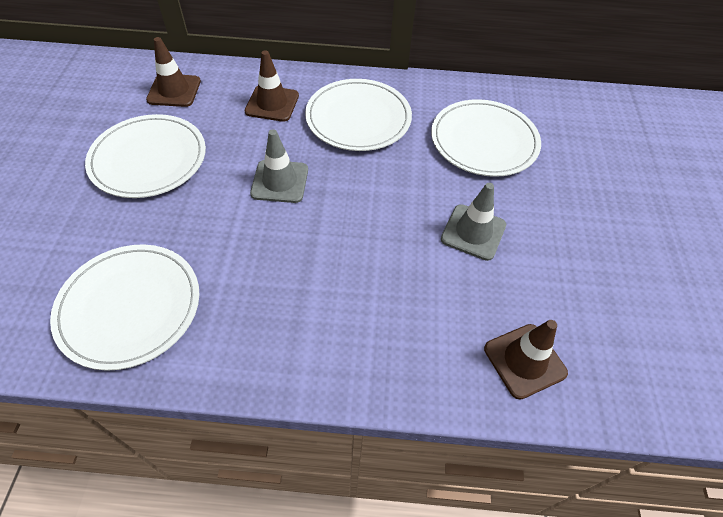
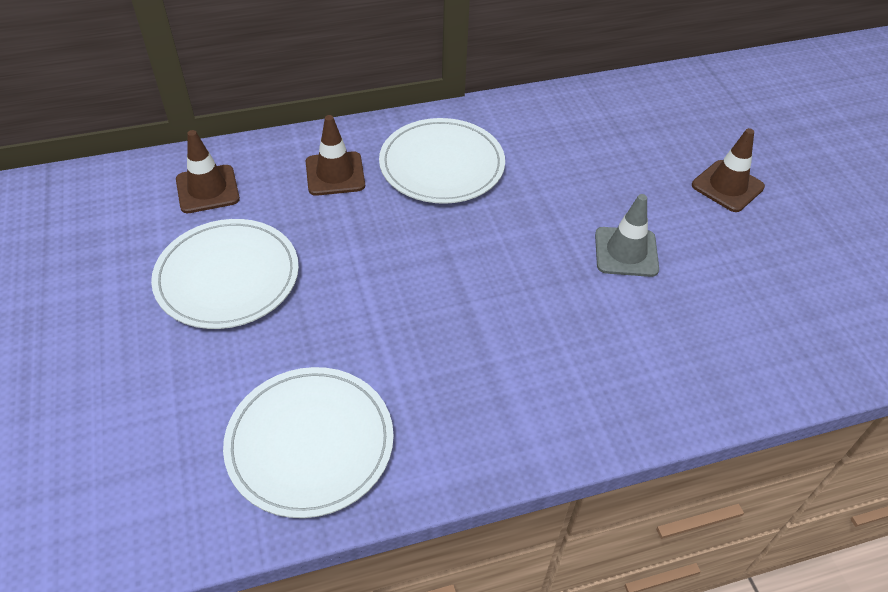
camera: 20 degrees left, 5 degrees down
grey traffic cone [250,129,308,203] -> none
white plate [431,99,541,177] -> none
brown traffic cone [484,320,568,400] -> brown traffic cone moved to [692,128,765,212]

